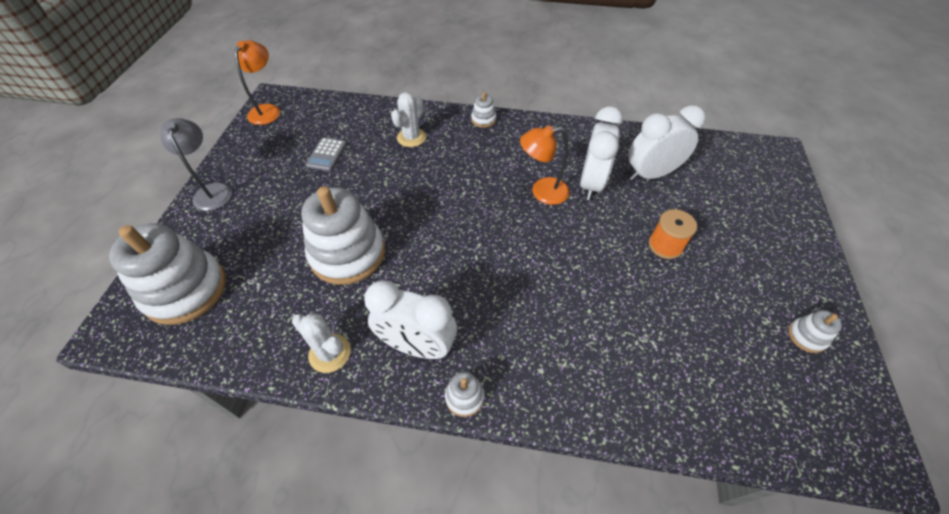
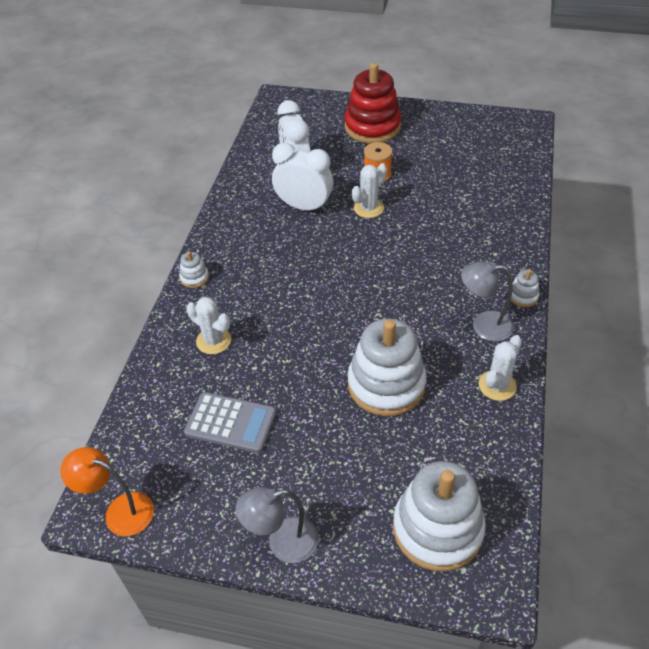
camera: 85 degrees left, 5 degrees down
grey calculator [305,137,347,171] -> grey calculator [184,392,276,453], size x1.52
white clock [364,280,457,359] -> grey lamp [461,261,514,342]
orange lamp [520,125,570,205] -> none
white stacking toy [788,310,842,353] -> none
none -> red stacking toy [345,63,401,143]
none -> white cactus [352,163,387,218]

